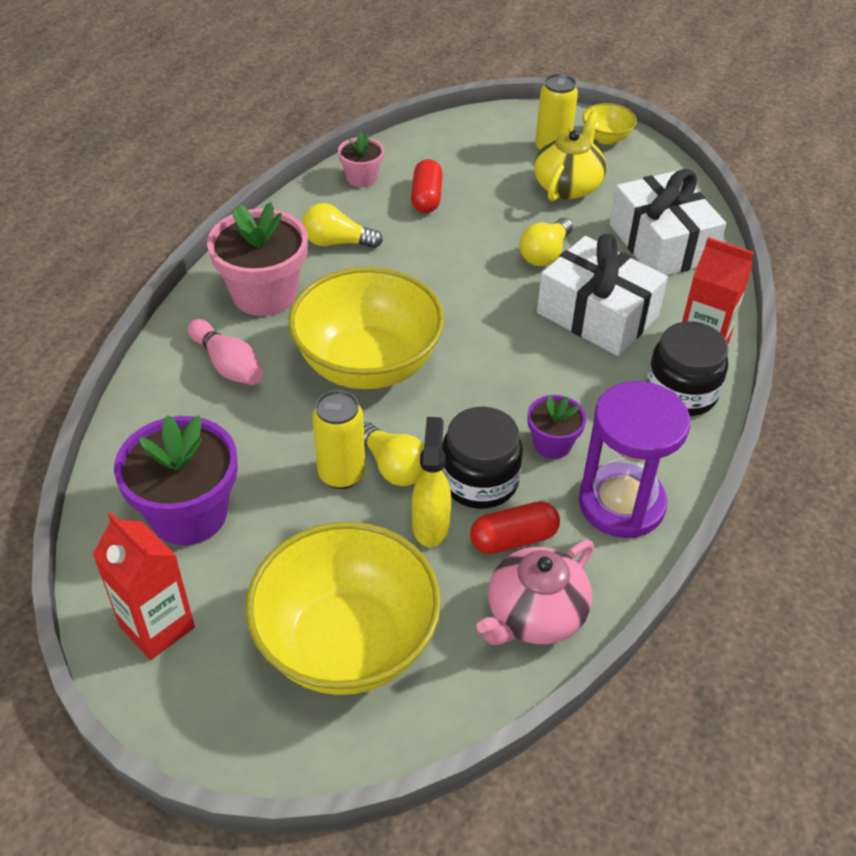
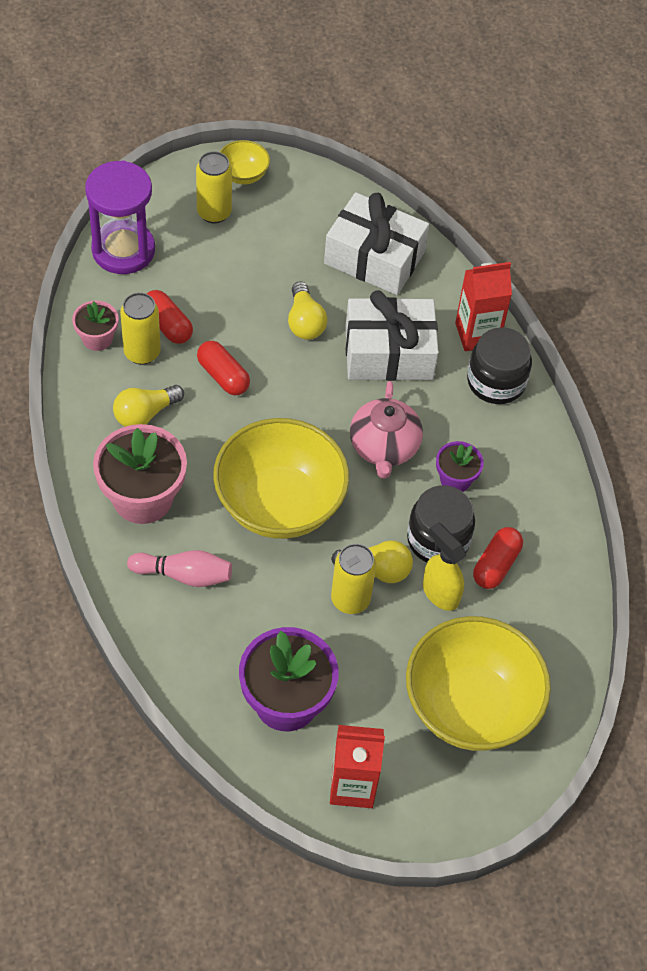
camera: 45 degrees left, 10 degrees up
pink teapot [476,540,594,645] -> pink teapot moved to [350,381,423,479]
yellow teapot [534,111,606,201] -> none
purple hourglass [579,381,691,538] -> purple hourglass moved to [85,161,155,274]
none -> yellow can [120,292,161,365]
none -> red capsule [197,341,250,395]

